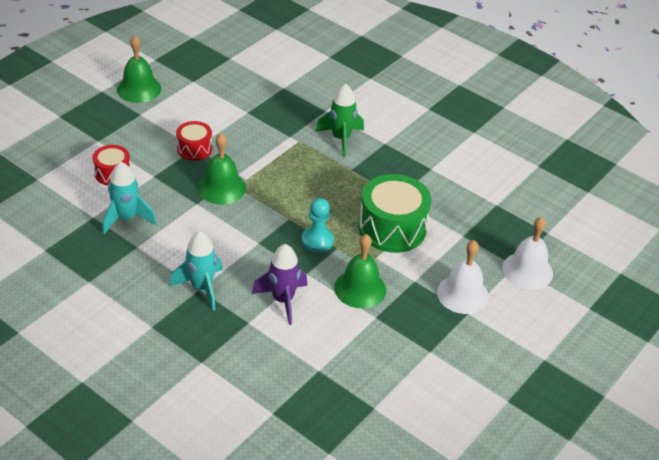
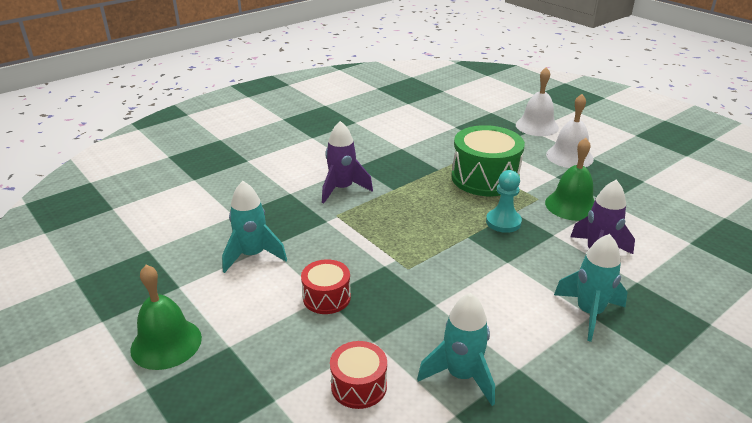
camera: 75 degrees left, 10 degrees down
green bell [198,133,246,204] -> none
green rocket [315,84,364,157] -> purple rocket [322,121,373,203]
none -> turquoise rocket [222,181,287,273]

